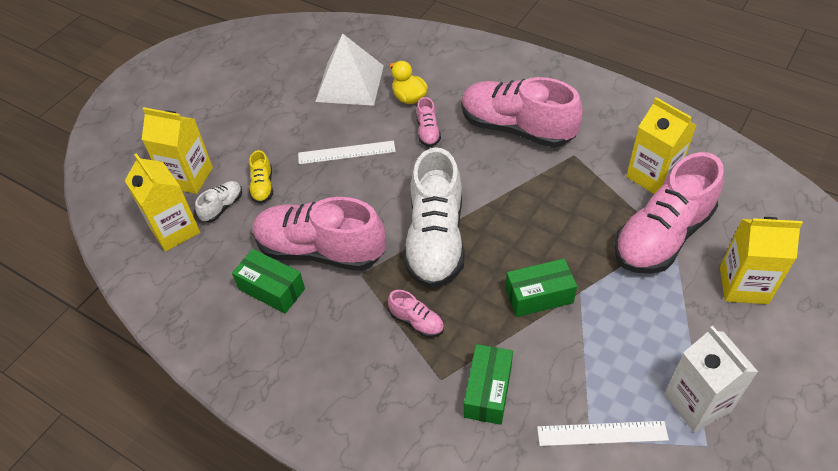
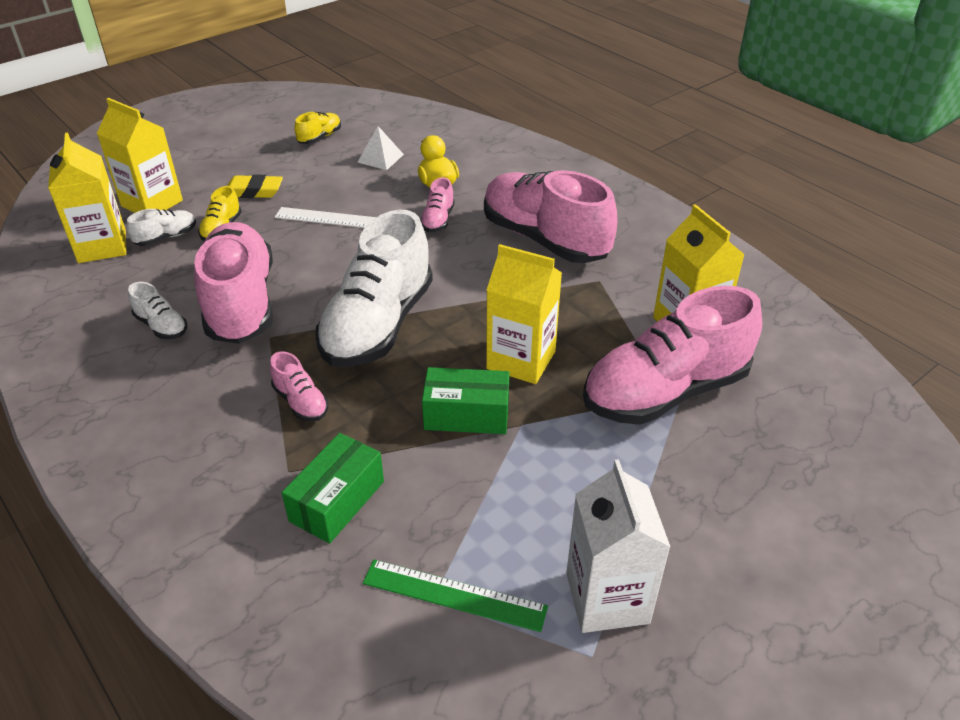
camera: 15 degrees right, 10 degrees down
green box [232,249,305,314] -> white shoe [128,282,187,339]
pink shoe [253,197,385,271] -> pink shoe turned 45 degrees clockwise [194,222,273,344]
white pyramid [315,33,384,106] -> white pyramid [357,126,404,170], size x0.48
white ruler [537,421,669,446] -> green ruler [363,560,548,632]
yellow carton [720,217,803,304] -> yellow carton moved to [486,244,562,384]
none -> yellow eraser [227,174,283,198]
none -> yellow shoe [294,112,341,144]

